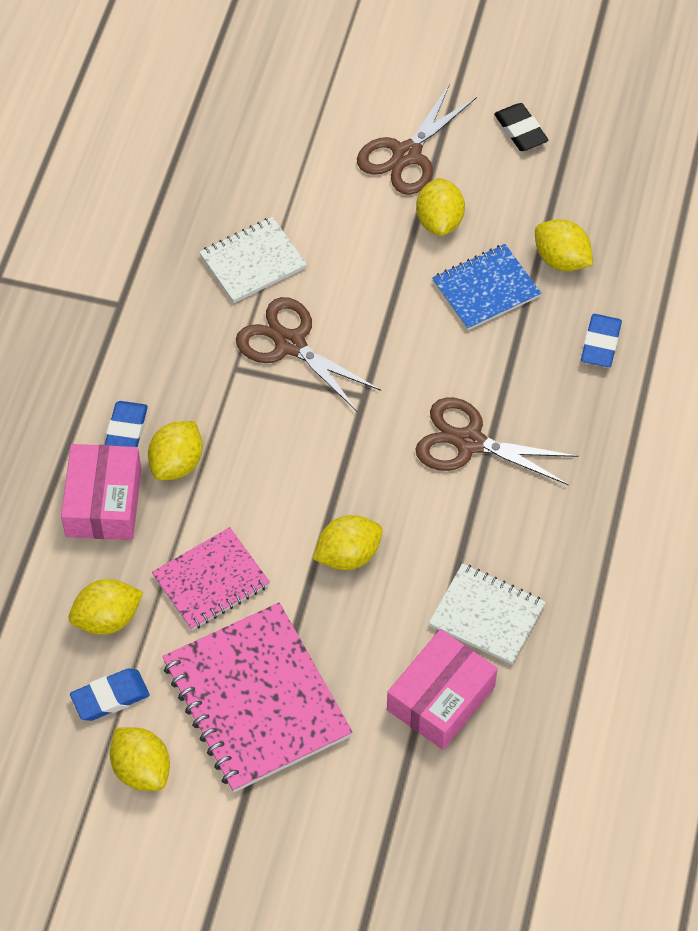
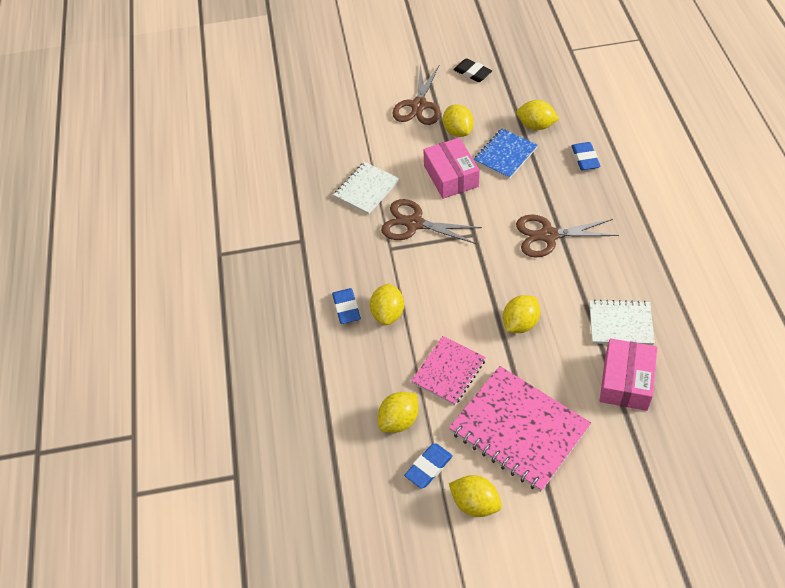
camera: 20 degrees left, 5 degrees down
pink box [61,444,142,540] -> pink box moved to [423,138,480,199]

